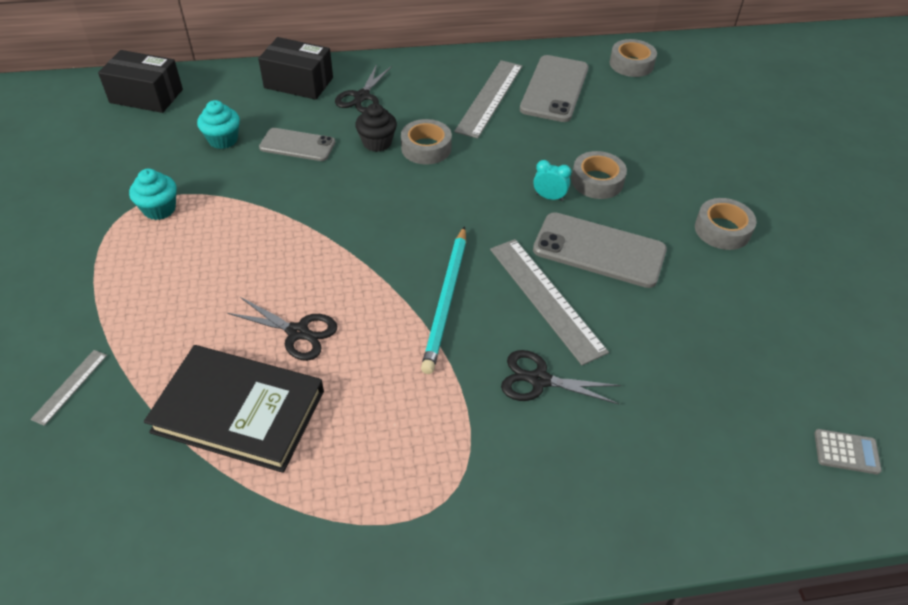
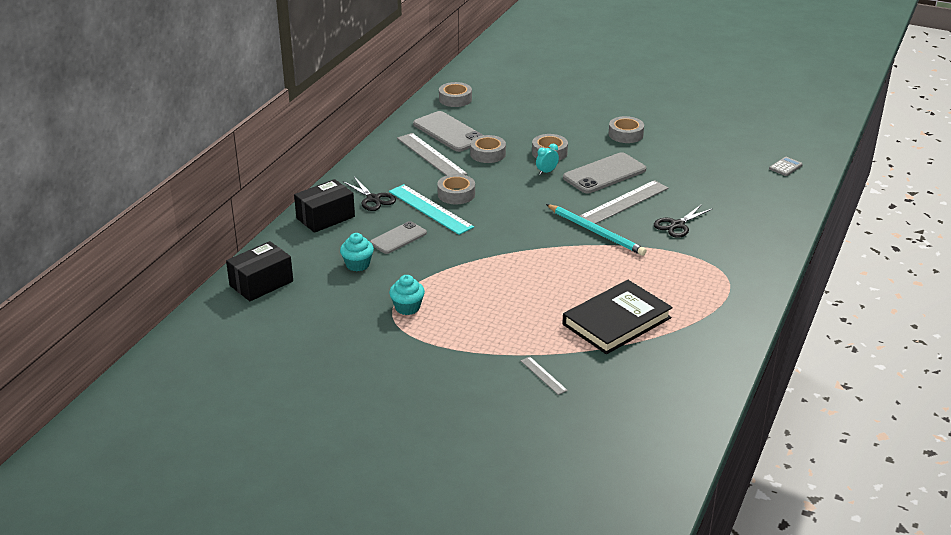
camera: 55 degrees left, 15 degrees down
black scissors [227,297,338,361] -> none
black cupcake [355,103,397,152] -> turquoise ruler [389,184,474,235]
grey ruler [490,239,609,365] -> grey ruler turned 45 degrees counterclockwise [580,180,669,224]
none -> grey tape [470,135,506,163]

